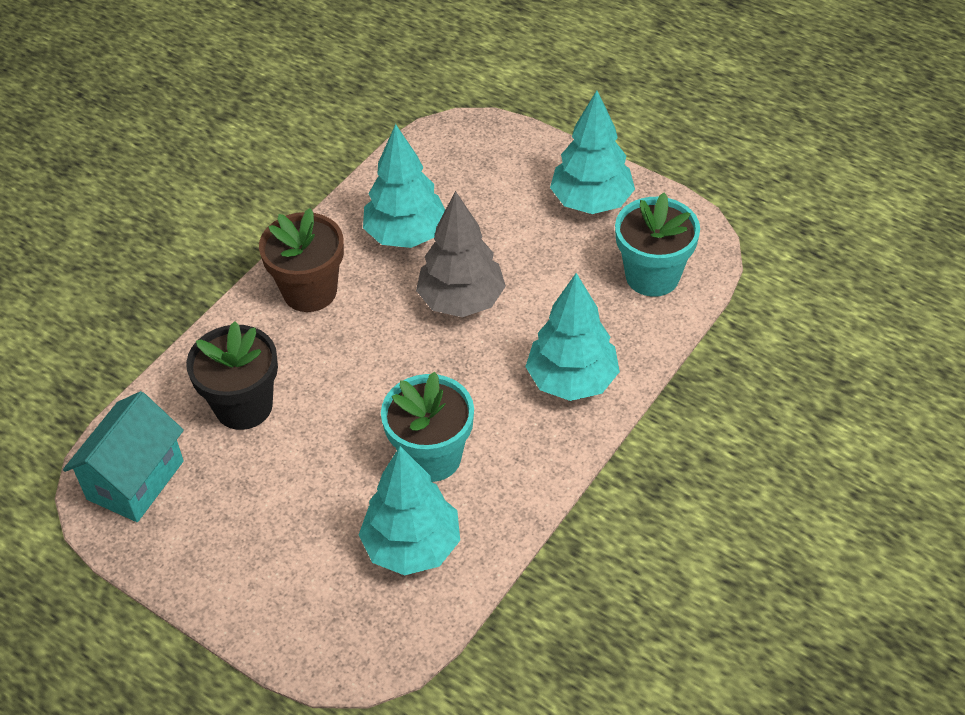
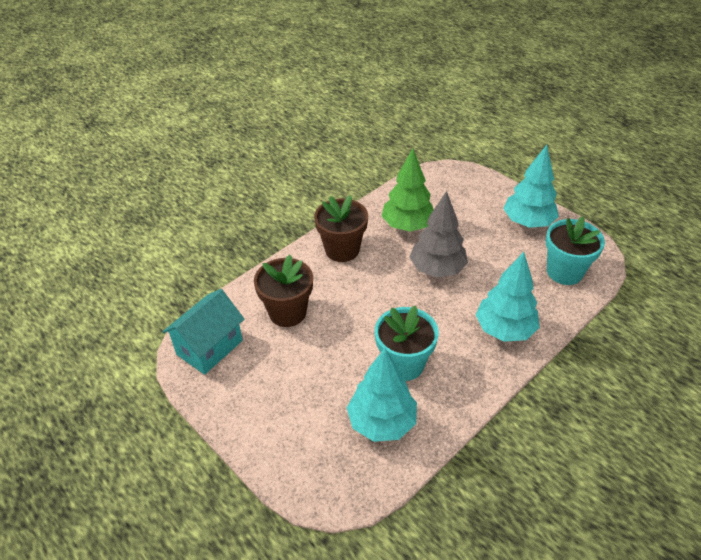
camera: 10 degrees right, 5 degrees down
black flower pot [186,321,278,430] -> brown flower pot [254,255,313,327]
turquoise tree [363,124,445,248] -> green tree [382,148,434,232]

